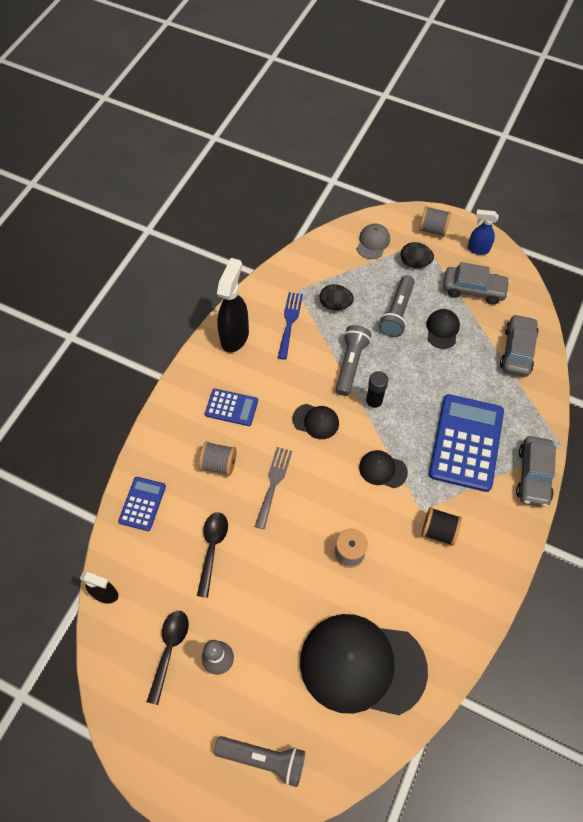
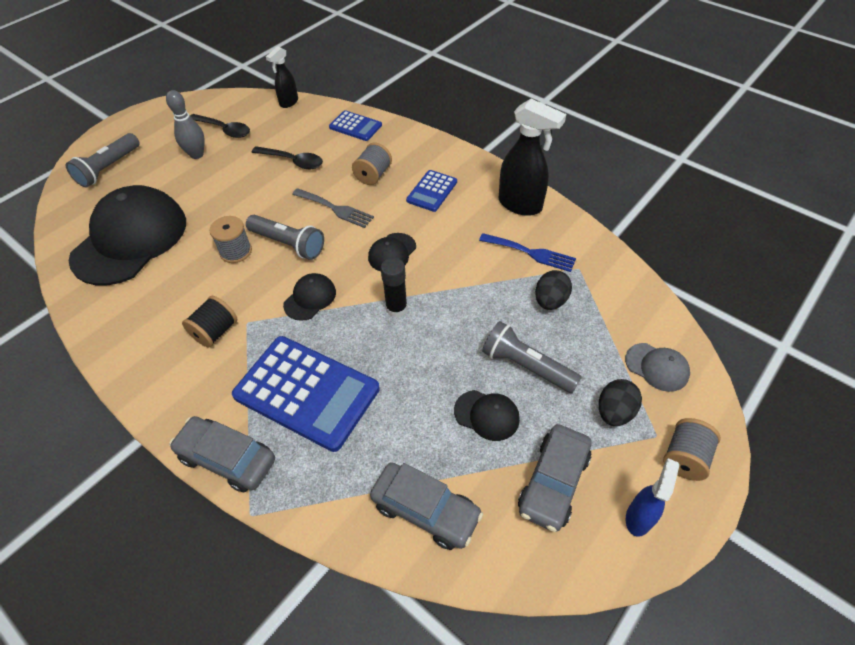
camera: 105 degrees right, 10 degrees down
grey flashlight [335,325,372,396] -> grey flashlight moved to [246,215,324,260]

